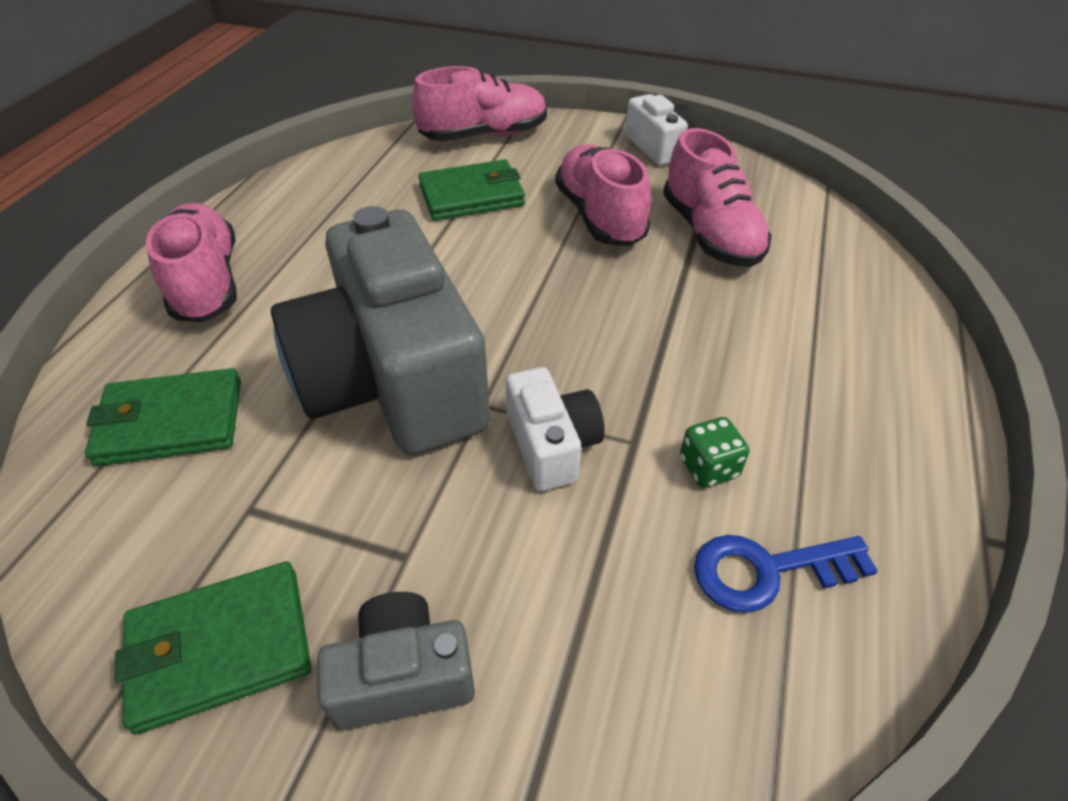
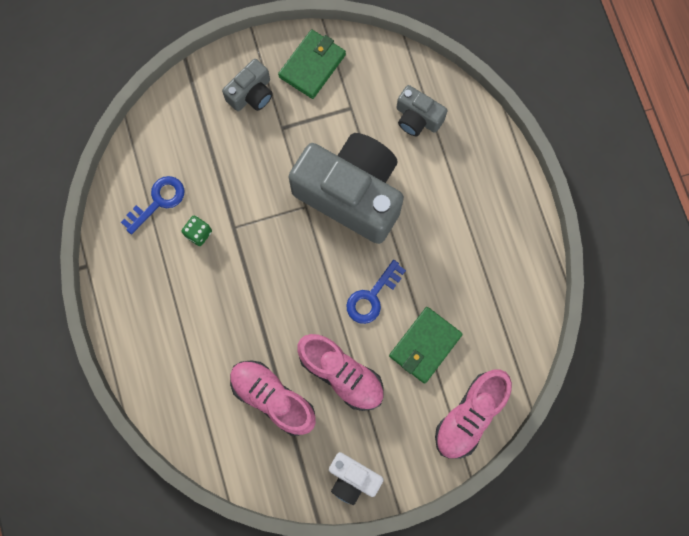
camera: 145 degrees right, 30 degrees up
green wallet [85,368,241,466] -> grey camera [396,85,448,136]
pink shoe [146,203,237,322] -> none
white camera [506,367,605,491] -> none
none -> blue key [346,260,406,324]

